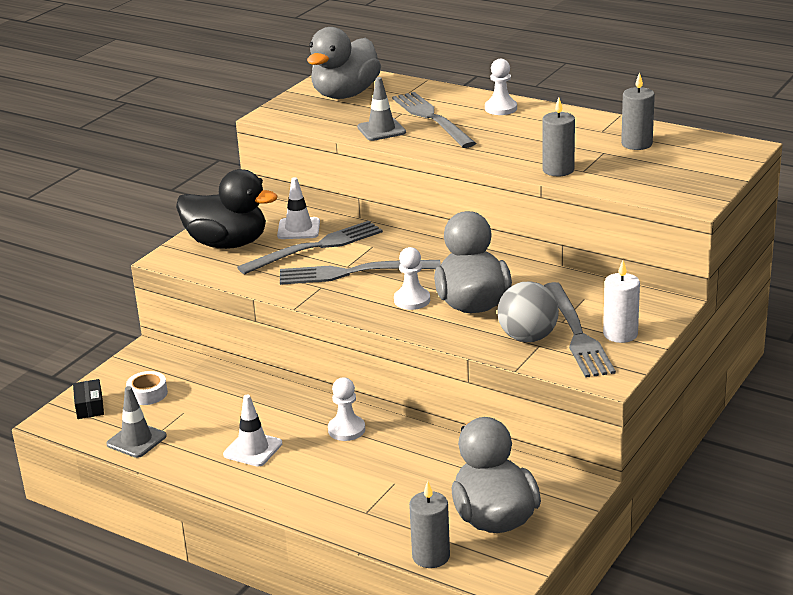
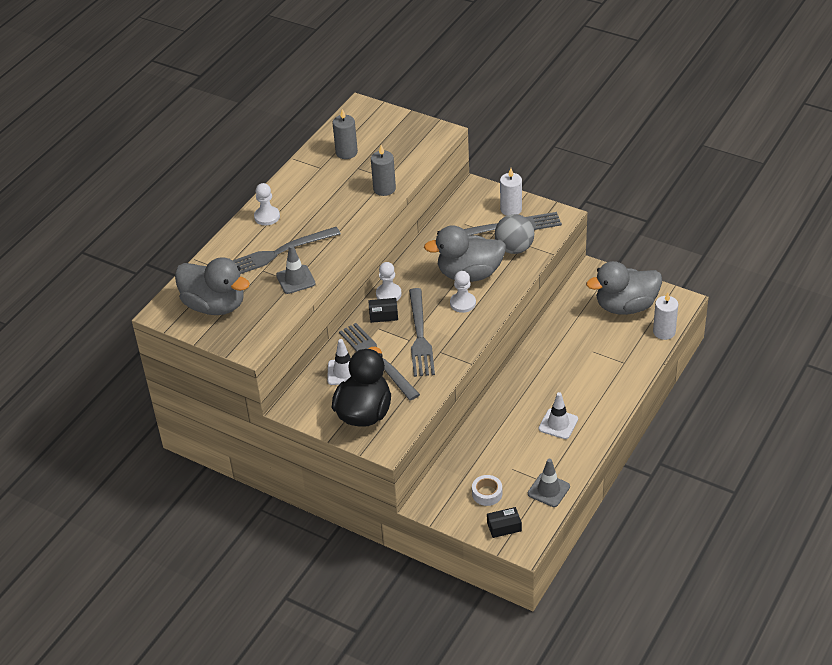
camera: 90 degrees left, 15 degrees up
white pawn [328,377,365,441] -> white pawn moved to [376,262,402,301]
grey candle [409,481,450,568] -> white candle [653,292,678,340]
none -> black box [368,298,398,323]

